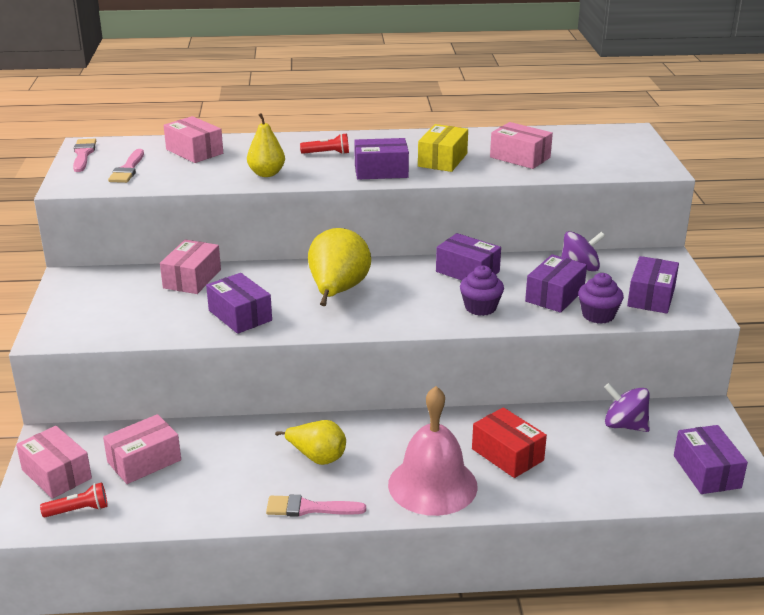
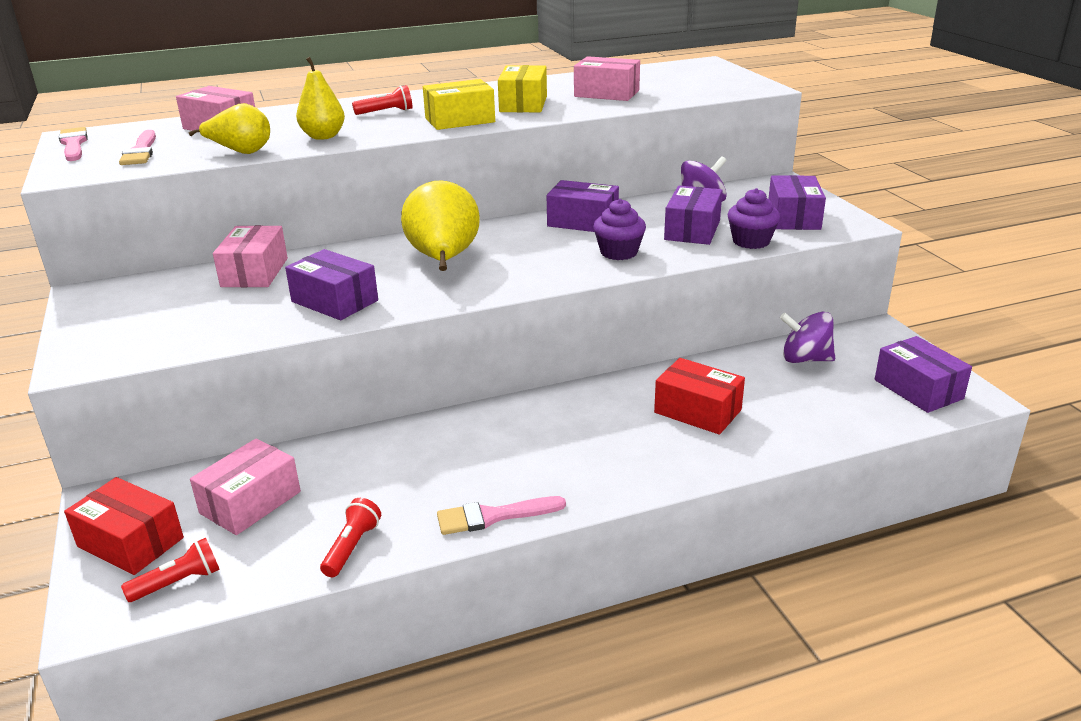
camera: 15 degrees left, 0 degrees up
pink box [16,426,92,499] -> red box [64,477,184,575]
yellow pear [275,420,346,465] -> yellow pear moved to [189,103,270,154]
purple box [354,138,409,180] -> yellow box [423,79,495,130]
pink bell [388,386,478,516] -> none
none -> red flashlight [320,498,381,577]

